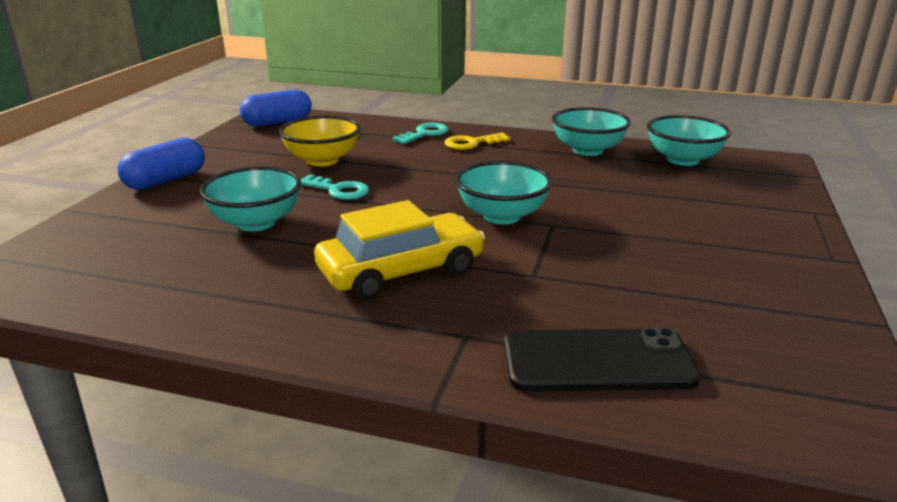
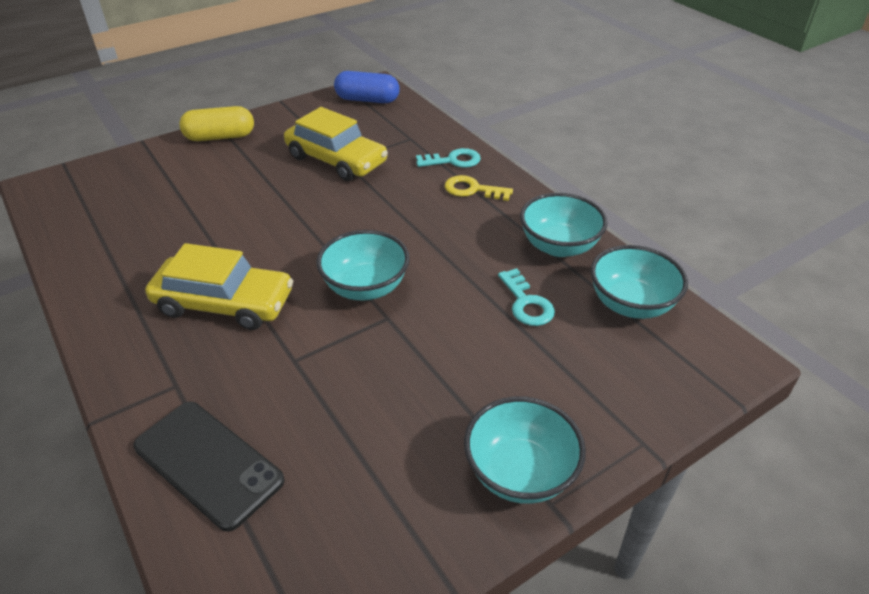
camera: 40 degrees right, 15 degrees up
blue capsule [117,138,205,190] -> yellow capsule [179,106,254,141]
turquoise bowl [200,166,301,231] -> turquoise bowl moved to [464,396,586,504]
yellow bowl [279,116,361,166] -> yellow car [284,107,388,181]
turquoise key [301,174,369,200] -> turquoise key moved to [498,268,555,326]

